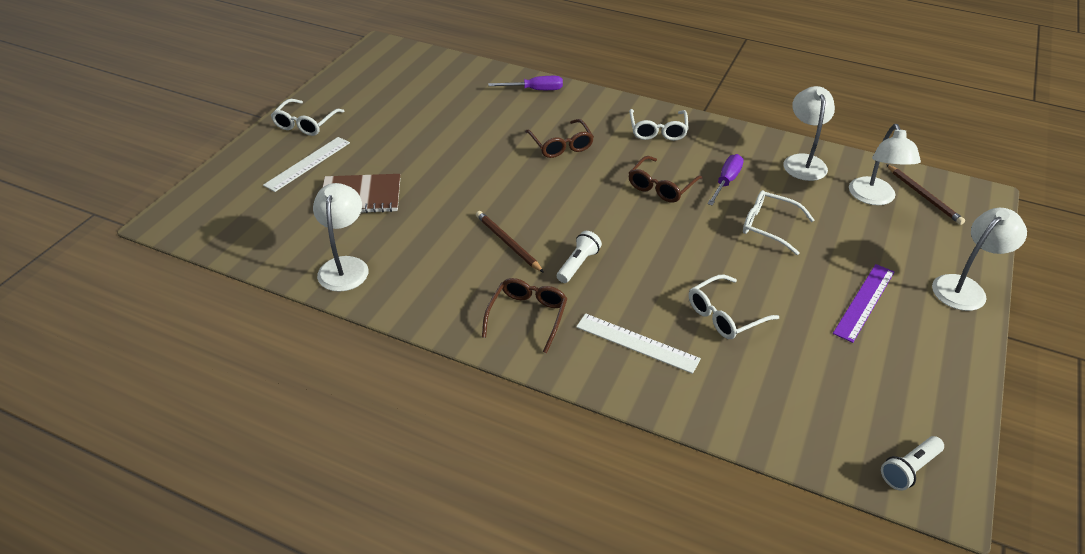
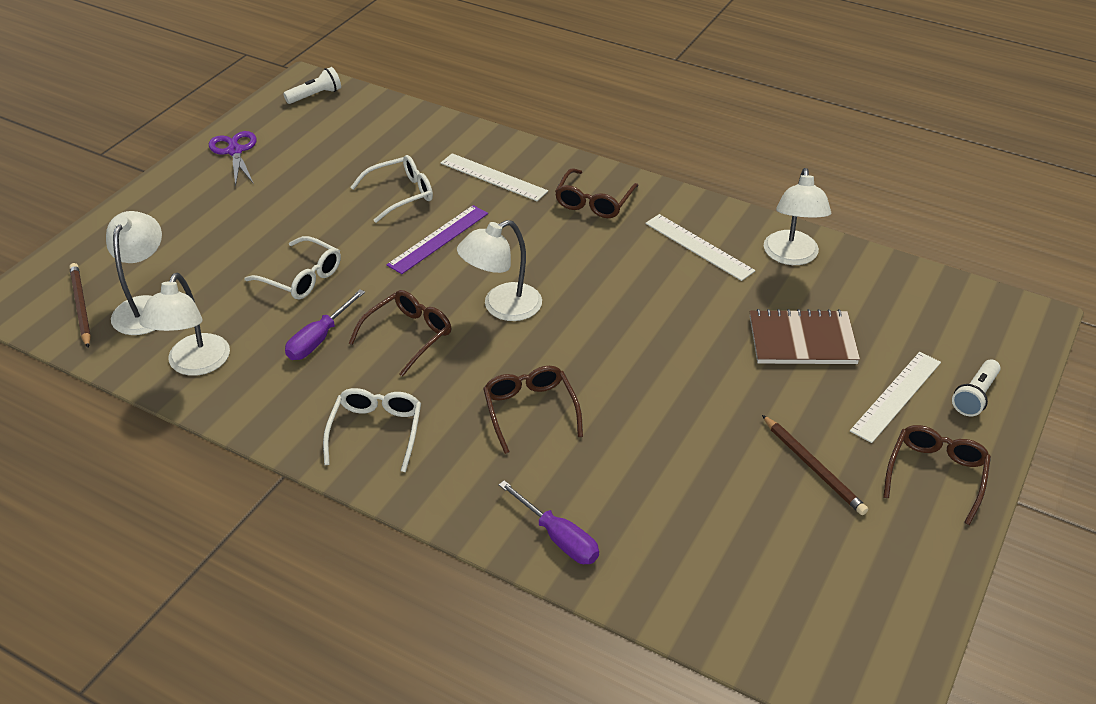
camera: 175 degrees left, 0 degrees up
white glasses [271,99,344,136] -> brown glasses [883,425,991,525]
brown pencil [476,211,544,273] -> brown pencil moved to [762,415,868,515]
purple screwdriver [488,76,563,90] -> purple screwdriver turned 135 degrees counterclockwise [499,480,599,564]
white flashlight [557,231,602,283] -> white flashlight moved to [952,359,1001,416]
purple ruler [833,264,894,343] -> purple ruler moved to [387,205,488,274]
white lamp [932,208,1027,311] -> white lamp moved to [457,220,542,321]
none -> purple scissors [209,131,257,186]
none -> white ruler [645,214,755,281]

